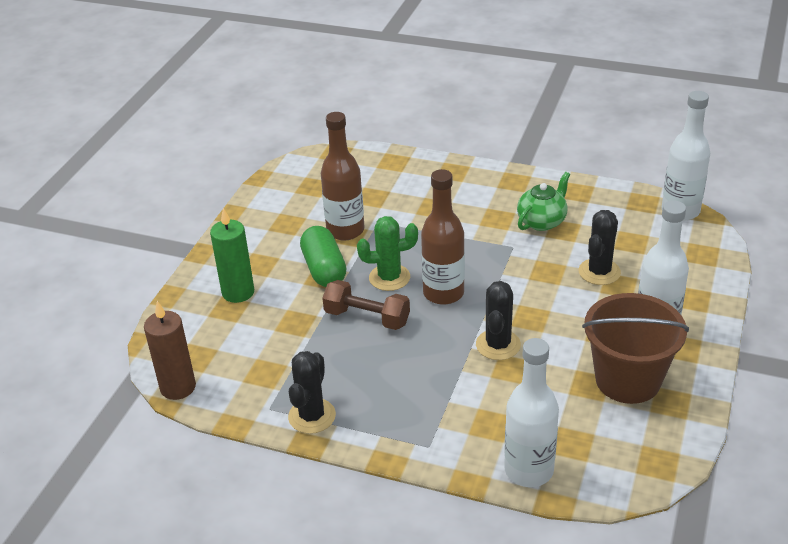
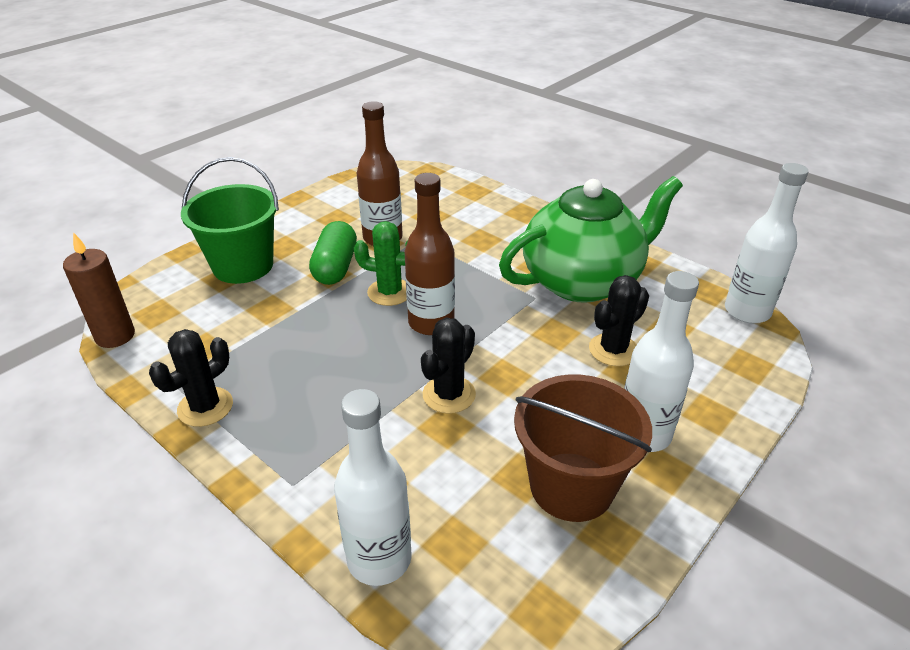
camera: 20 degrees right, 0 degrees up
green candle [210,208,254,303] -> green bucket [181,157,279,284]
brown dumbbell [322,280,410,330] -> none
green teapot [517,172,570,231] -> green teapot [499,176,683,303], size x2.14

